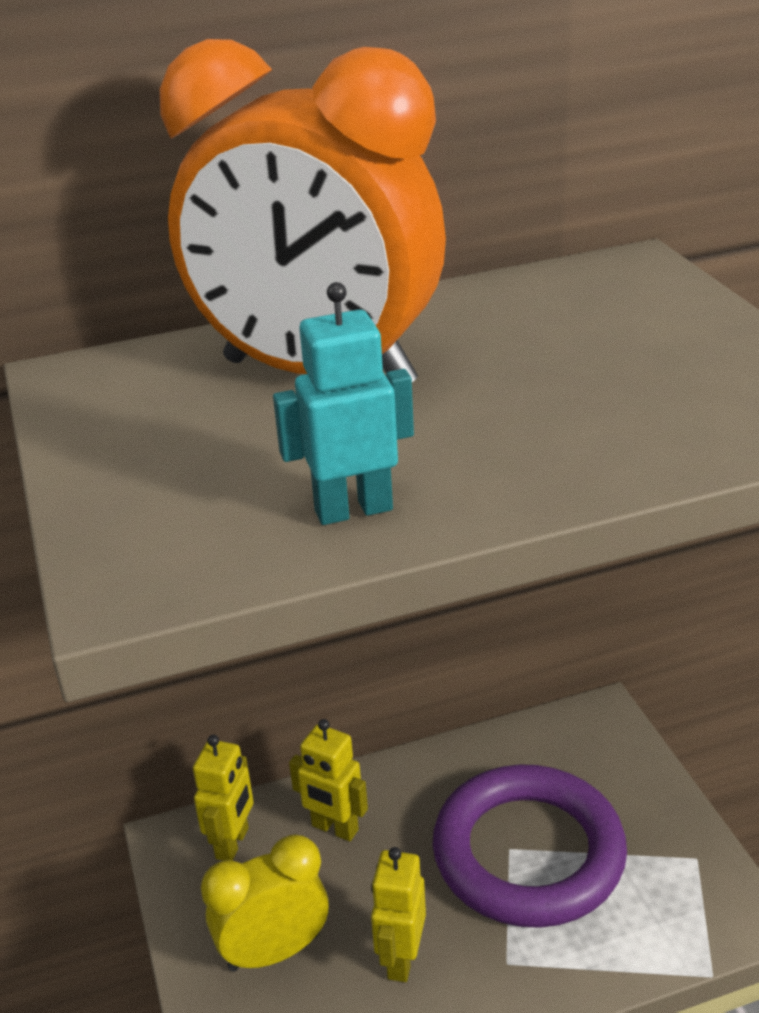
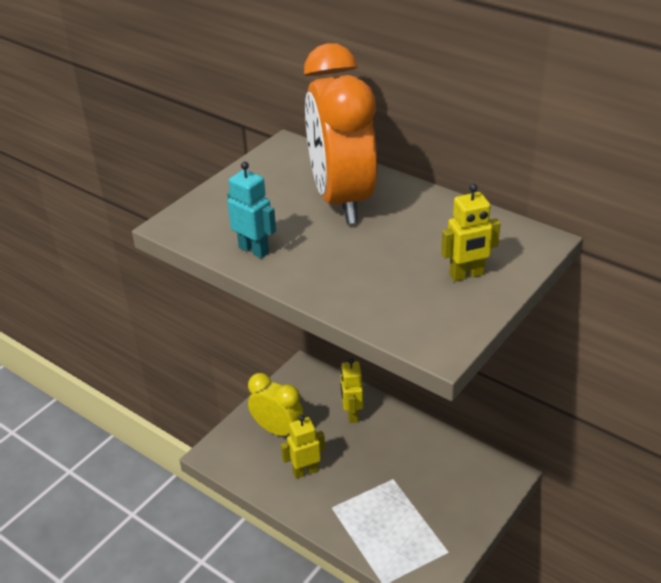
camera: 55 degrees right, 5 degrees up
yellow robot [193,735,254,861] -> yellow robot moved to [441,183,501,281]
purple ring [433,764,627,928] -> none

